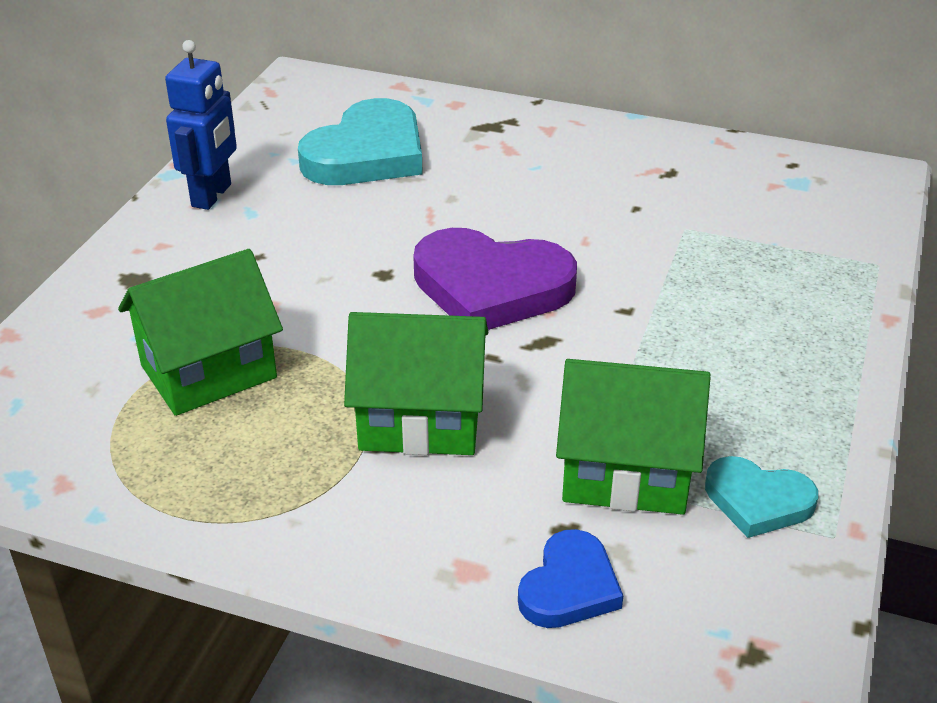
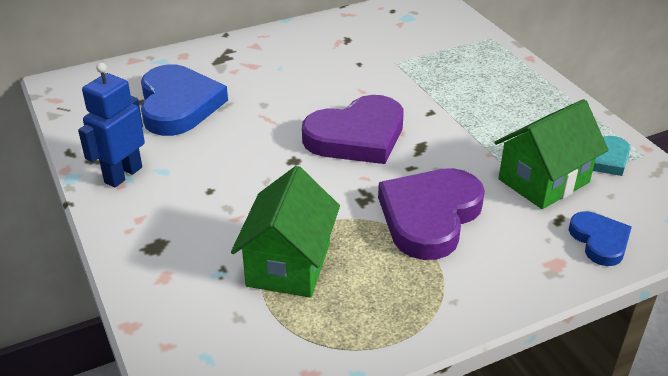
camera: 45 degrees left, 0 degrees up
blue robot [165,40,237,210] -> blue robot turned 120 degrees counterclockwise [78,63,145,188]
turquoise heart [298,98,423,185] -> blue heart [141,64,228,136]
green house [344,312,488,455] -> purple heart [378,168,485,260]

